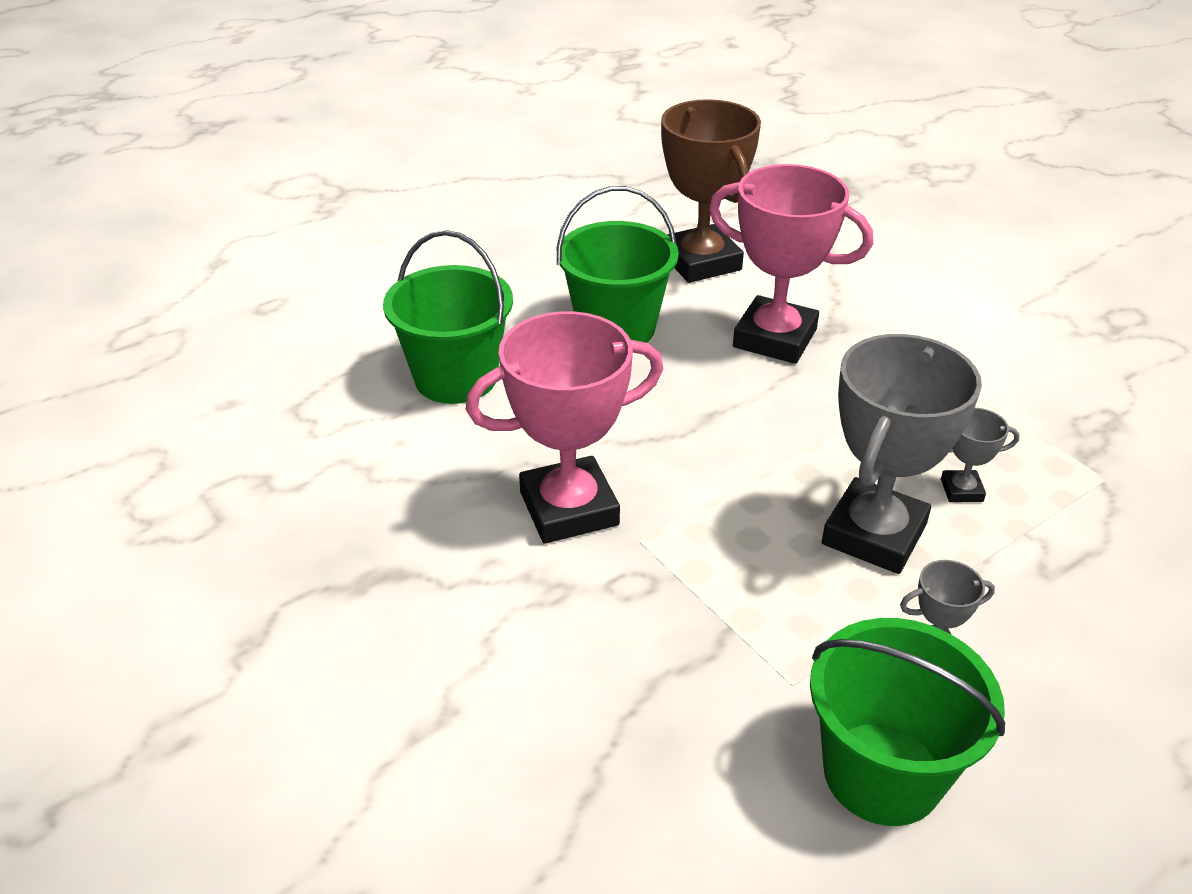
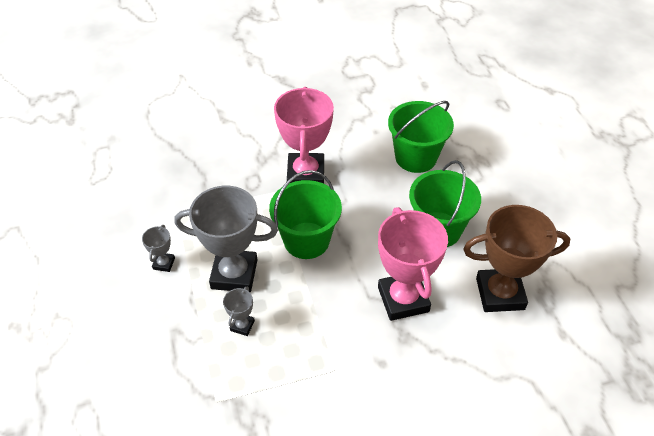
camera: 110 degrees right, 10 degrees up
pink trophy [709,164,873,364] -> pink trophy turned 60 degrees counterclockwise [378,207,448,321]
green bucket [810,618,1005,826] -> green bucket moved to [269,170,342,259]
grey trophy [822,334,982,574] -> grey trophy turned 45 degrees counterclockwise [174,186,278,292]

